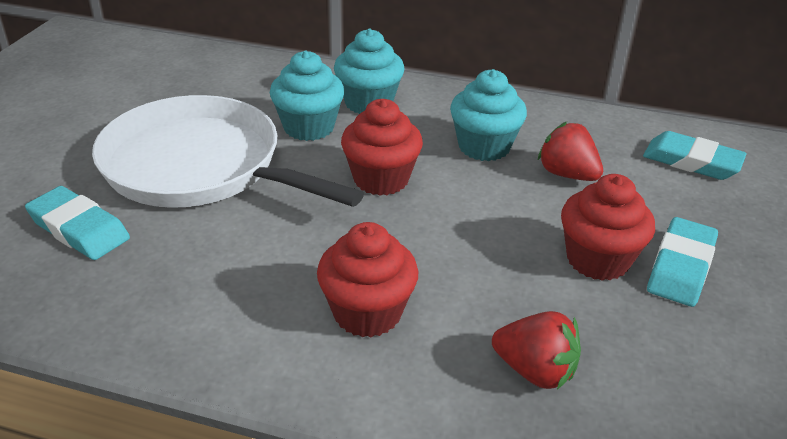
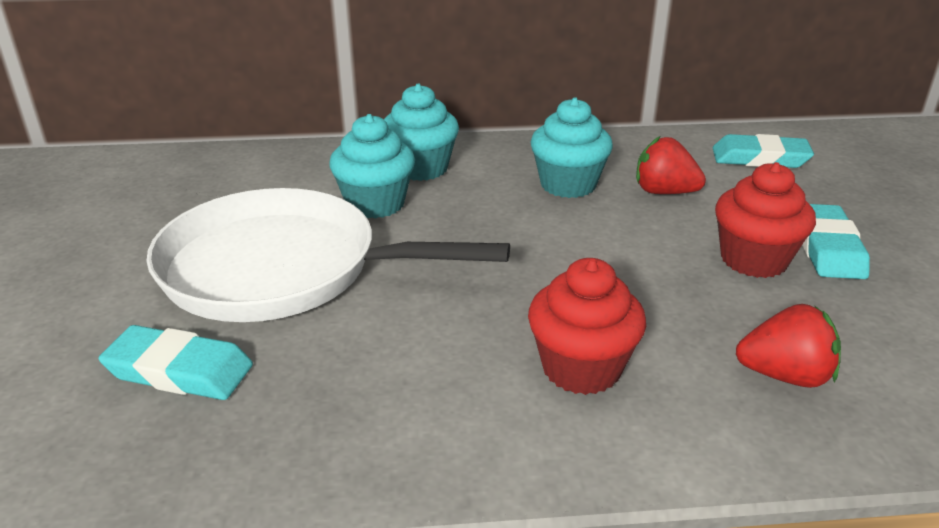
camera: 20 degrees left, 5 degrees down
red cupcake [341,99,423,196] -> none

